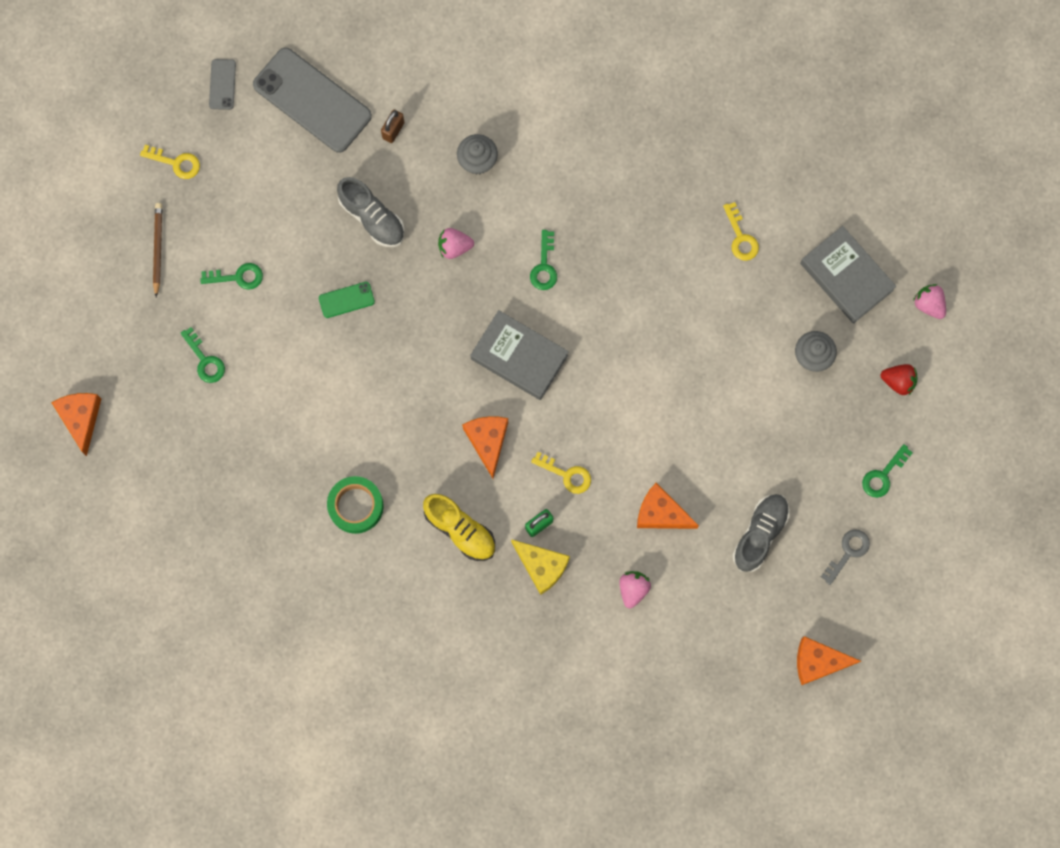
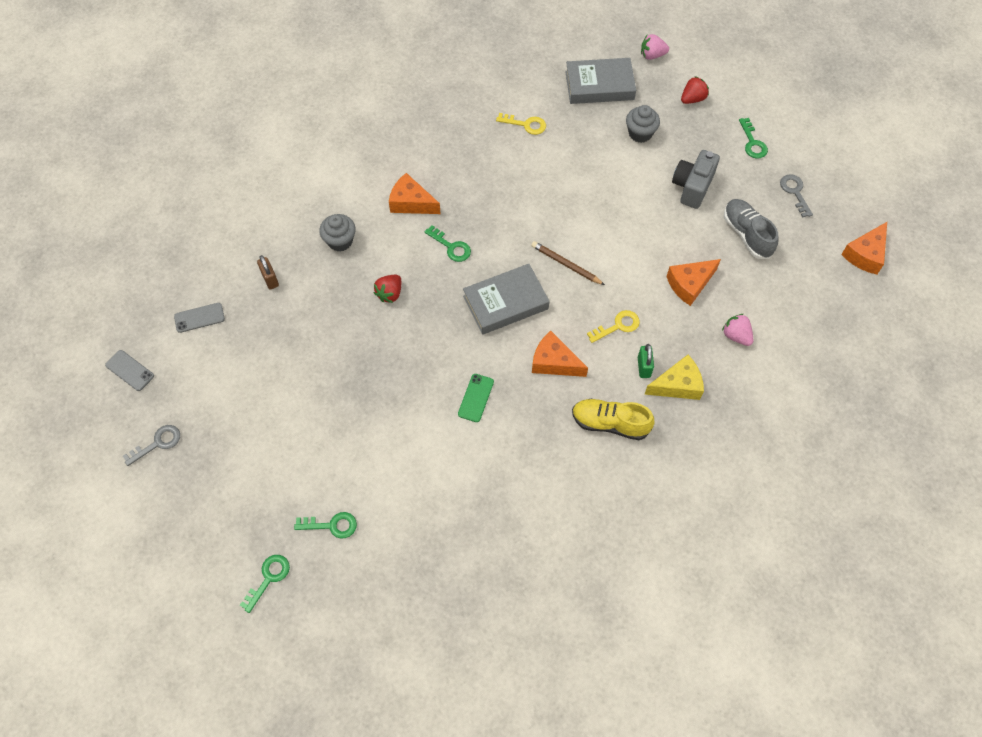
camera: 55 degrees left, 15 degrees down
orange cheese [51,393,101,456] -> orange cheese moved to [389,173,441,214]
yellow key [140,145,200,179] -> grey key [123,425,180,466]
brown pencil [153,203,162,297] -> brown pencil moved to [531,241,605,285]
green key [200,263,263,290] -> green key moved to [240,555,290,613]
grey phone [253,48,372,153] -> grey phone [174,303,225,333], size x0.44
green phone [319,282,375,318] -> green phone moved to [458,374,494,422]
green tape [327,476,384,534] -> none
grey shoe [337,177,405,247] -> none
yellow shoe [423,494,495,561] -> yellow shoe turned 150 degrees counterclockwise [572,399,655,440]
pink strawberry [438,228,474,259] -> red strawberry [374,275,401,303]
none -> grey camera [672,150,720,209]

